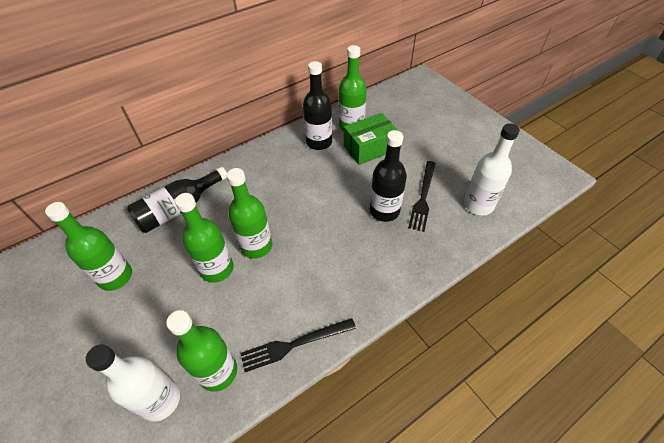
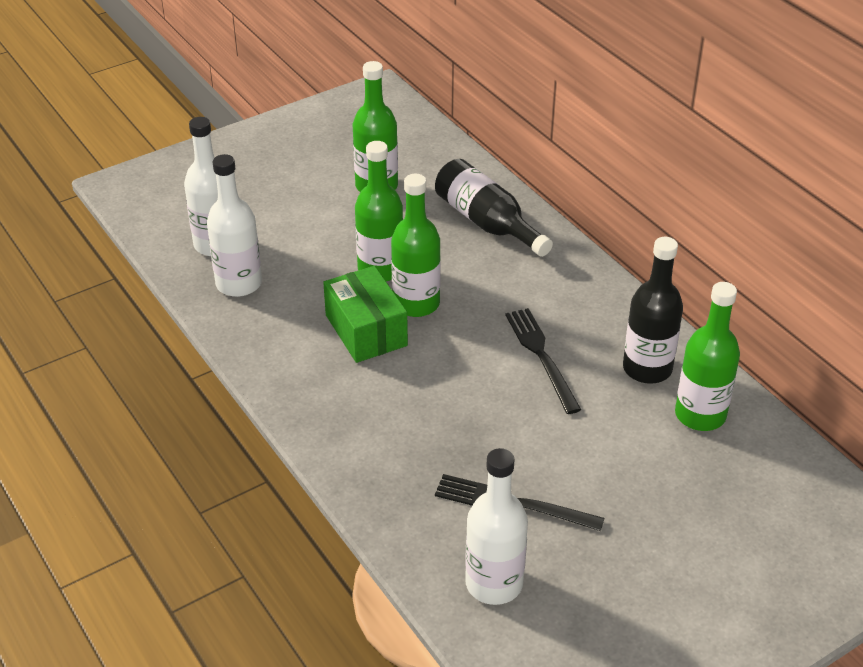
camera: 90 degrees right, 10 degrees down
green bottle [166,310,237,392] -> white bottle [207,154,262,297]
black fork [240,318,356,372] -> black fork moved to [505,308,581,414]
green box [344,113,398,165] -> green box moved to [323,266,408,363]
black bottle [370,130,407,222] -> none

